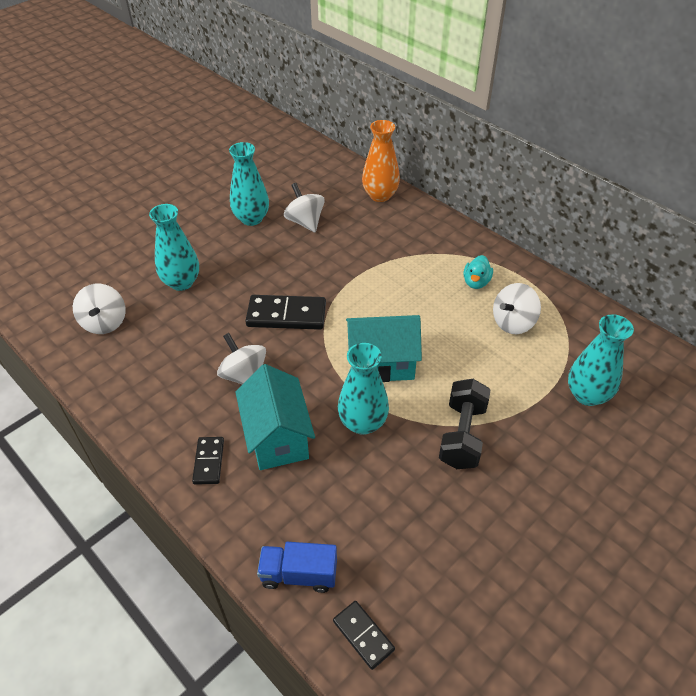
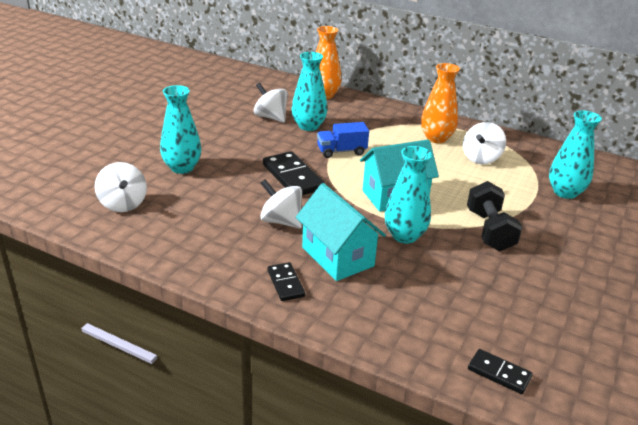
camera: 20 degrees left, 15 degrees down
turquoise vase [229,142,269,226] -> turquoise vase moved to [292,52,327,131]
black domino [245,295,326,330] -> black domino turned 75 degrees clockwise [263,151,325,195]
blue truck [257,542,337,593] -> blue truck moved to [317,122,369,158]
turquoise duck [463,255,493,289] -> orange vase [421,63,460,143]

